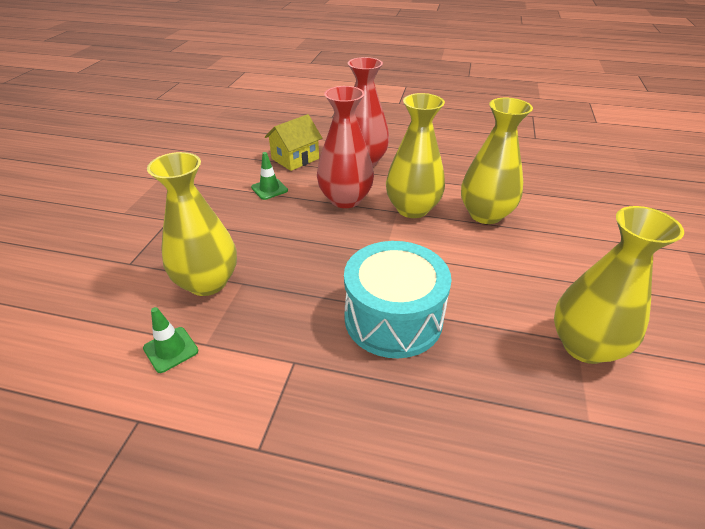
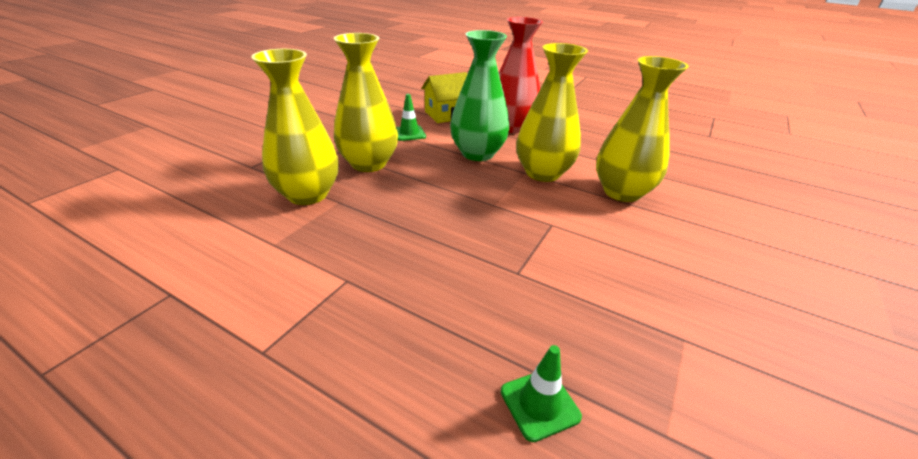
camera: 15 degrees right, 5 degrees down
green traffic cone [143,307,198,373] -> green traffic cone moved to [501,345,582,442]
red vase [317,86,374,208] -> green vase [450,30,509,161]
turquoise drum [344,241,452,358] -> none
yellow vase [554,206,684,364] -> yellow vase moved to [334,33,398,172]

